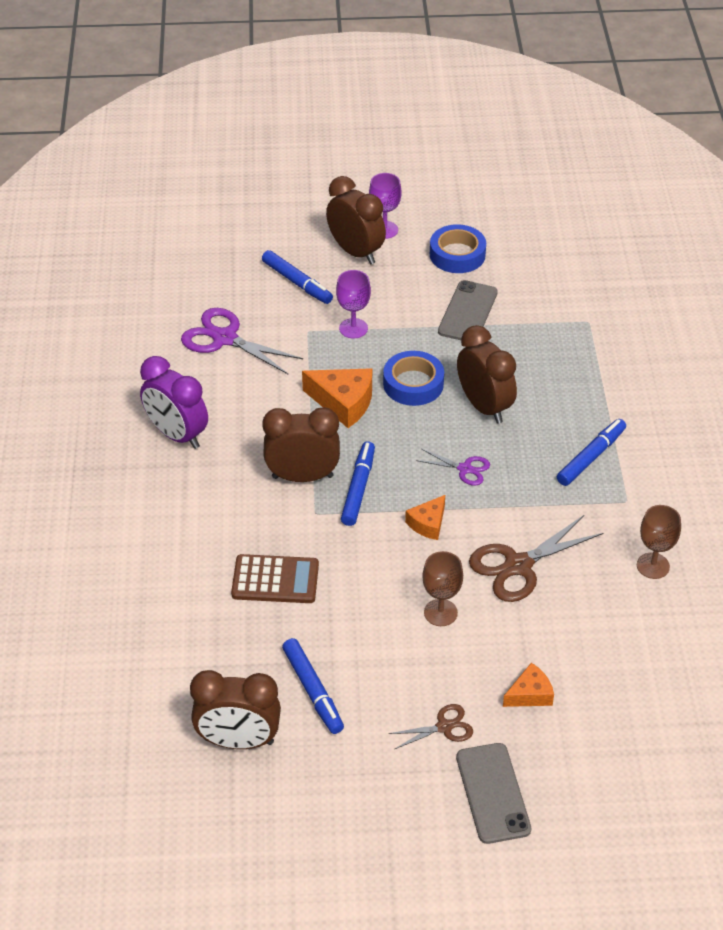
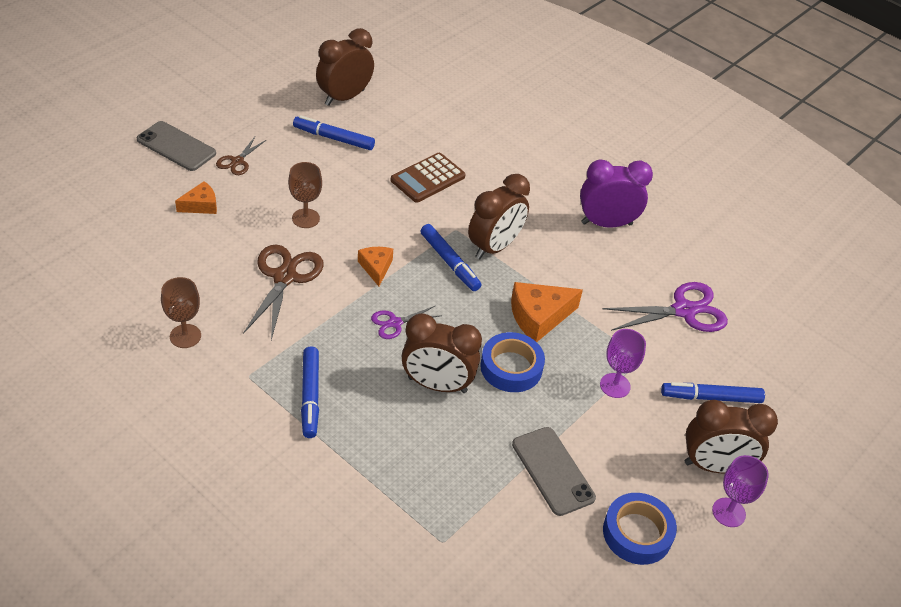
camera: 130 degrees right, 0 degrees up
orange cheese [503,663,554,707] -> orange cheese turned 135 degrees counterclockwise [175,181,217,214]

